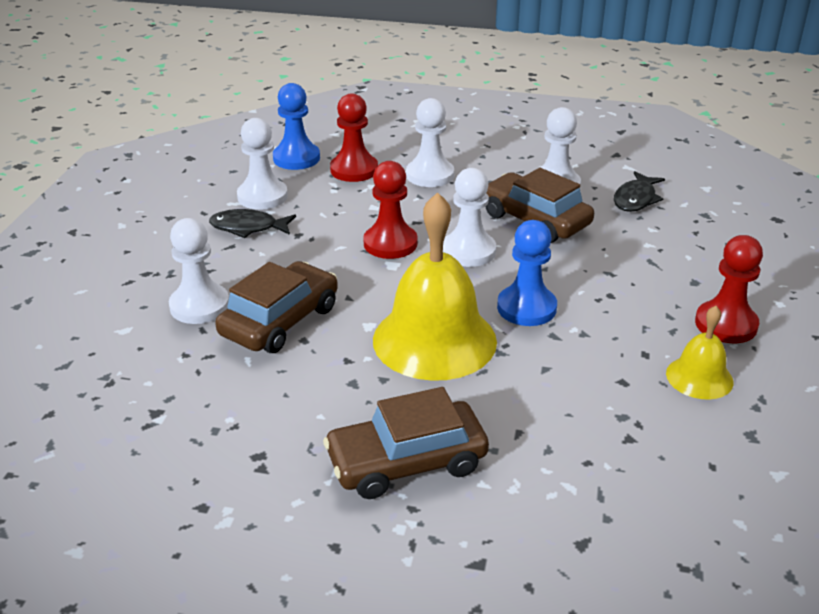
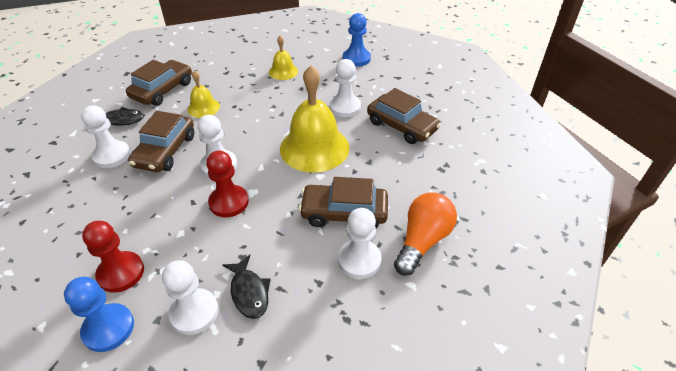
camera: 120 degrees left, 10 degrees up
white pawn [406,98,454,187] -> white pawn moved to [330,59,361,117]
blue pawn [497,220,557,326] -> blue pawn moved to [343,13,371,67]
red pawn [695,235,763,343] -> none
none -> brown car [126,60,192,106]
none -> yellow bell [188,70,220,118]
none -> orange light bulb [394,192,457,276]

